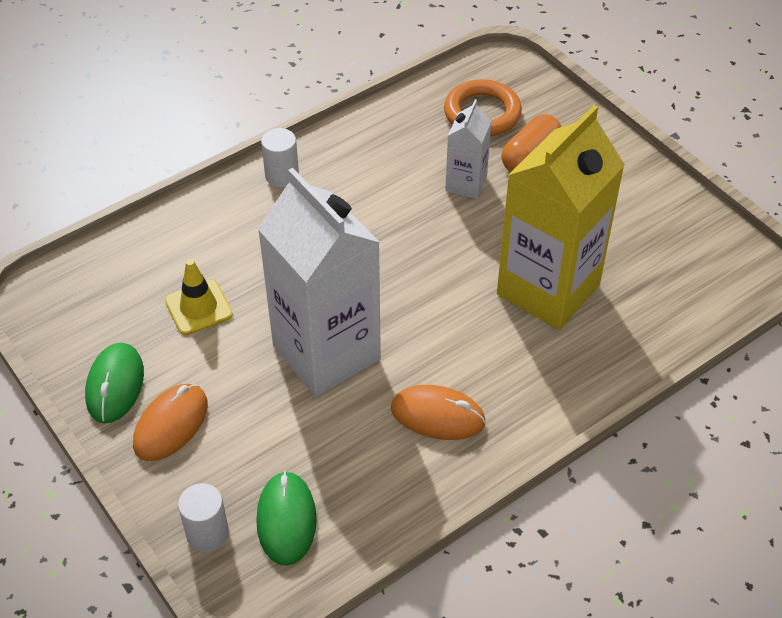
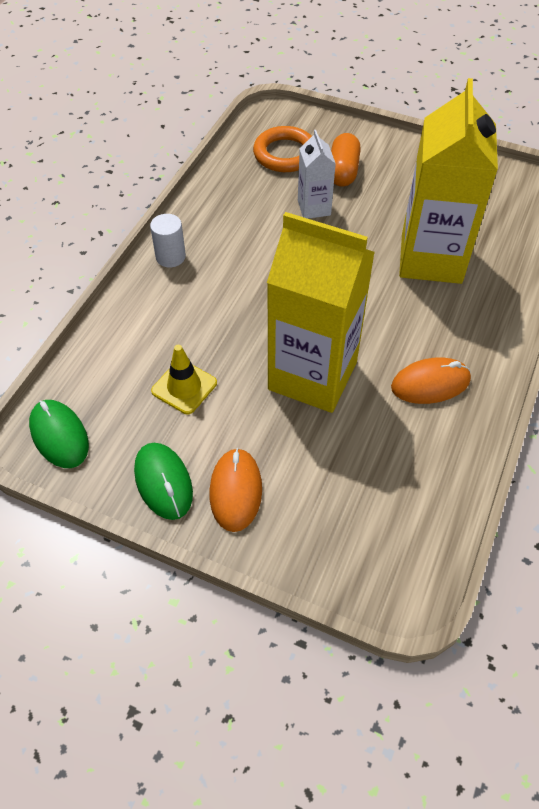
camera: 30 degrees left, 5 degrees up
white cylinder [178,483,229,552] -> none
green mouse [256,471,317,566] -> green mouse moved to [29,400,89,468]
white carton [257,168,381,397] -> yellow carton [267,212,375,413]

